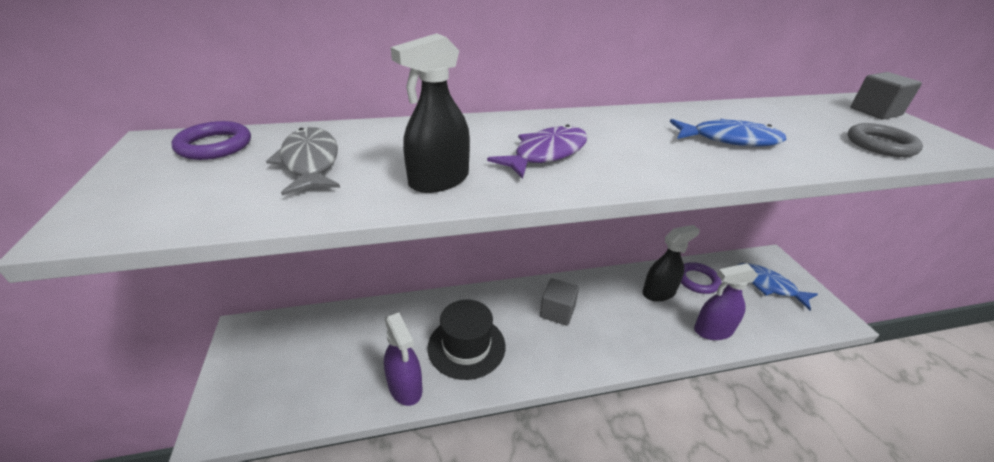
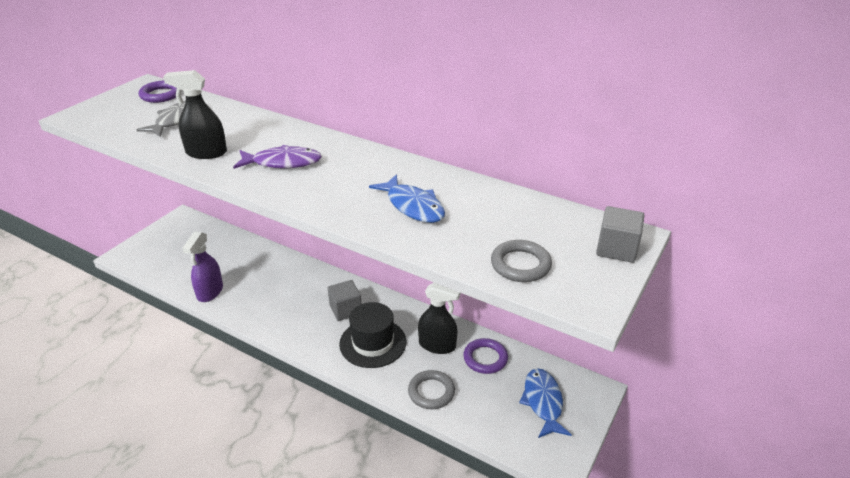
camera: 45 degrees right, 0 degrees up
black hat [427,300,505,380] -> black hat moved to [339,302,406,368]
purple spray bottle [694,263,758,340] -> grey ring [408,370,455,409]

